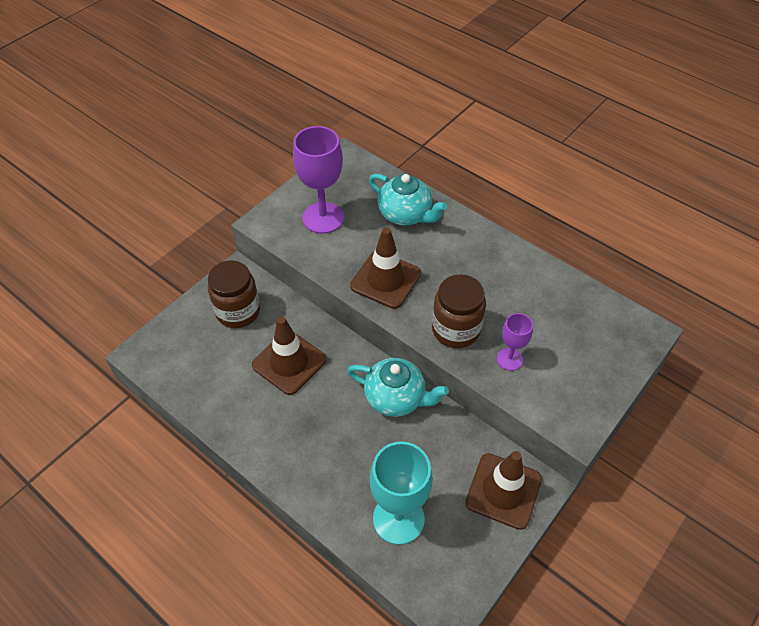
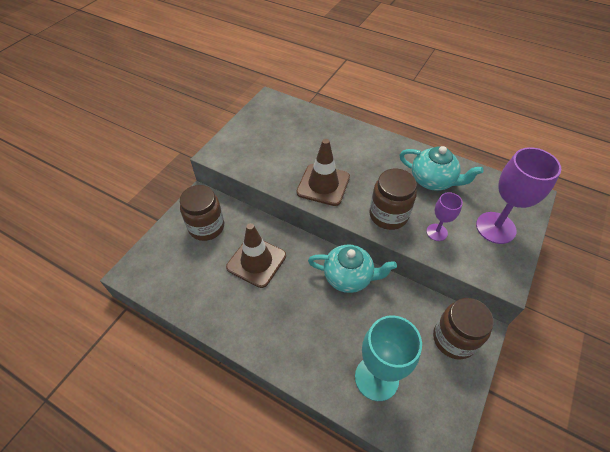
camera: 10 degrees left, 0 degrees up
purple goblet [293,126,344,234] -> purple goblet moved to [476,147,561,244]
turquoise teapot [369,174,447,226] -> turquoise teapot moved to [400,146,483,191]
brown traffic cone [465,451,542,530] -> brown jar [433,298,494,360]

